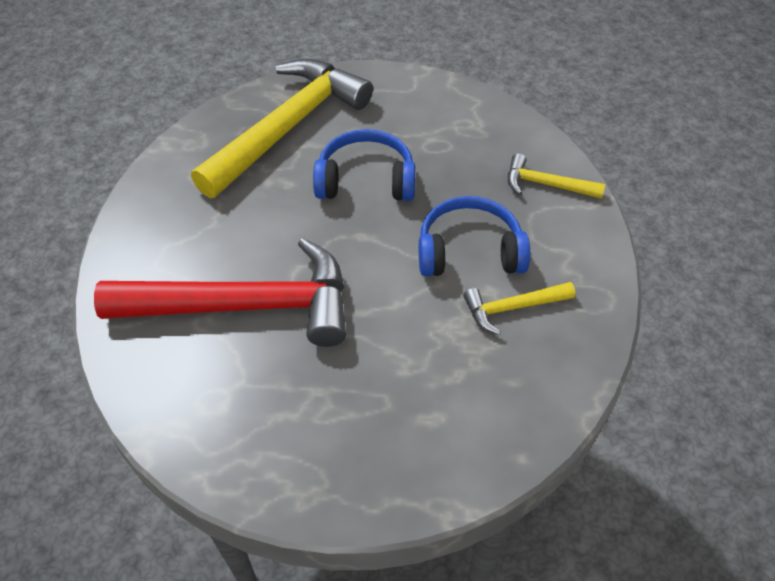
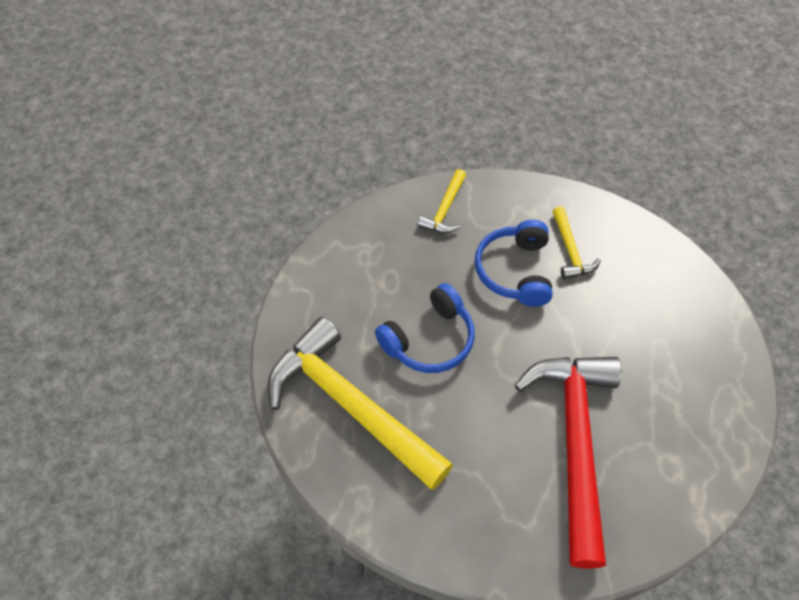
camera: 85 degrees left, 5 degrees up
blue headphones [313,129,415,201] -> blue headphones turned 135 degrees counterclockwise [375,283,475,373]

